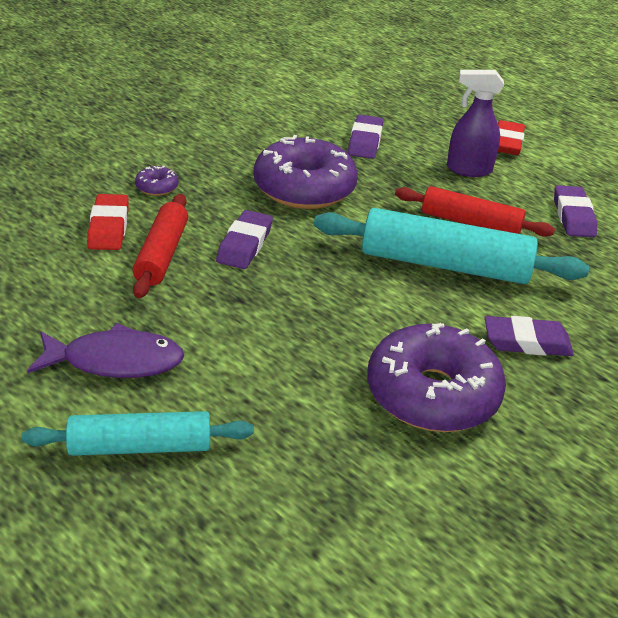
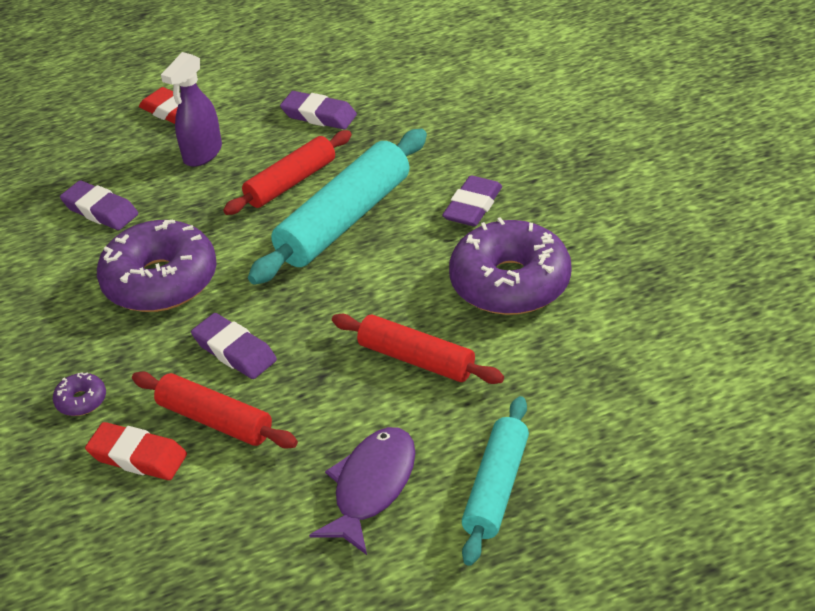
camera: 60 degrees left, 5 degrees up
none -> red rolling pin [332,314,504,384]

